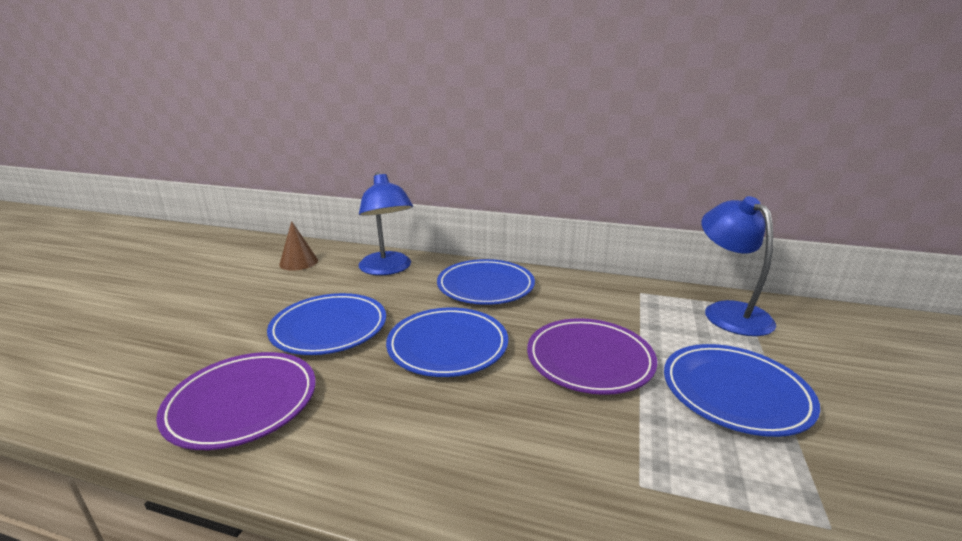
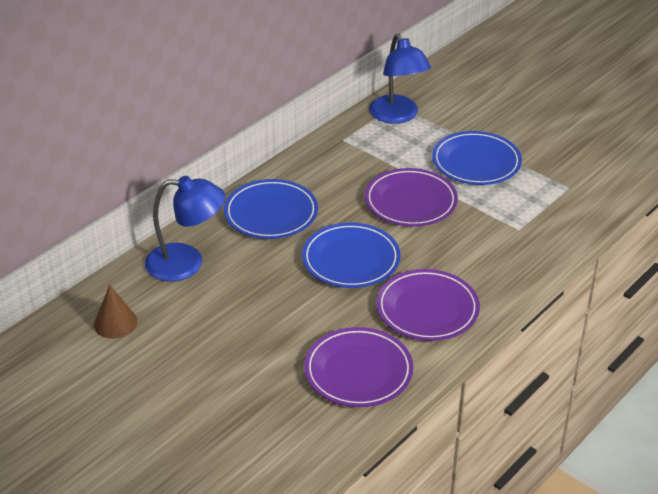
camera: 65 degrees left, 15 degrees up
blue plate [267,293,386,355] -> none
blue lamp [702,196,776,336] -> blue lamp turned 120 degrees counterclockwise [369,33,431,124]
none -> purple plate [376,269,480,341]

